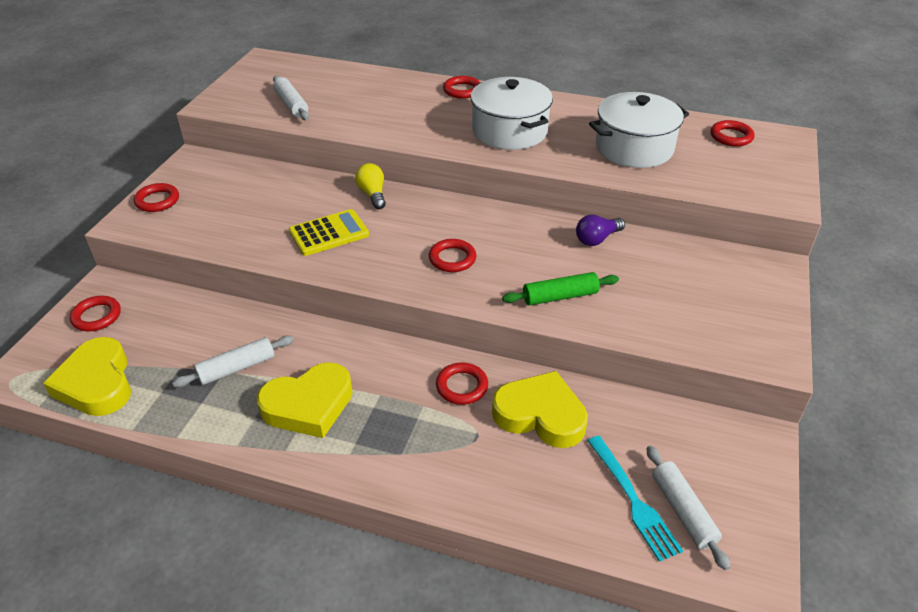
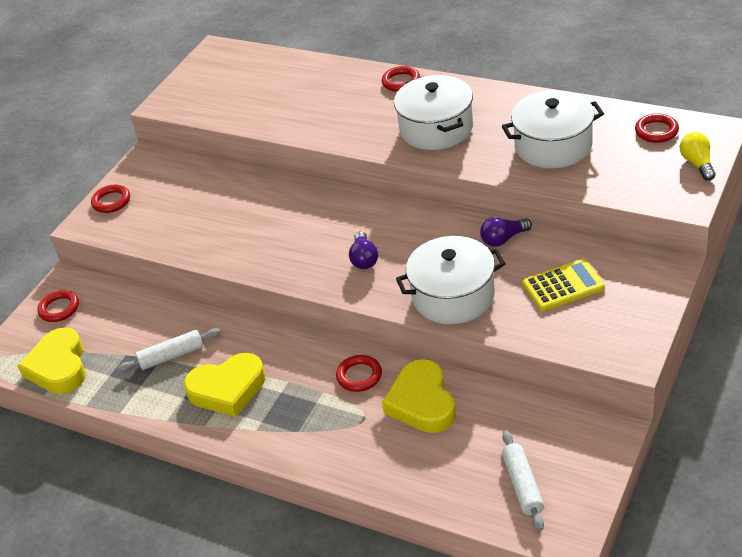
camera: 15 degrees right, 0 degrees up
white rolling pin [273,76,309,120] -> none
yellow calculator [289,209,369,256] -> yellow calculator moved to [522,259,605,311]
yellow light bulb [355,163,386,209] -> yellow light bulb moved to [680,132,716,181]
red ring [429,239,476,272] -> purple light bulb [349,231,378,269]
yellow heart [492,371,588,448] -> yellow heart turned 135 degrees counterclockwise [382,359,456,433]
green rolling pin [502,272,619,305] -> white pot [396,236,506,324]
turquoise fork [587,436,683,562] -> none

